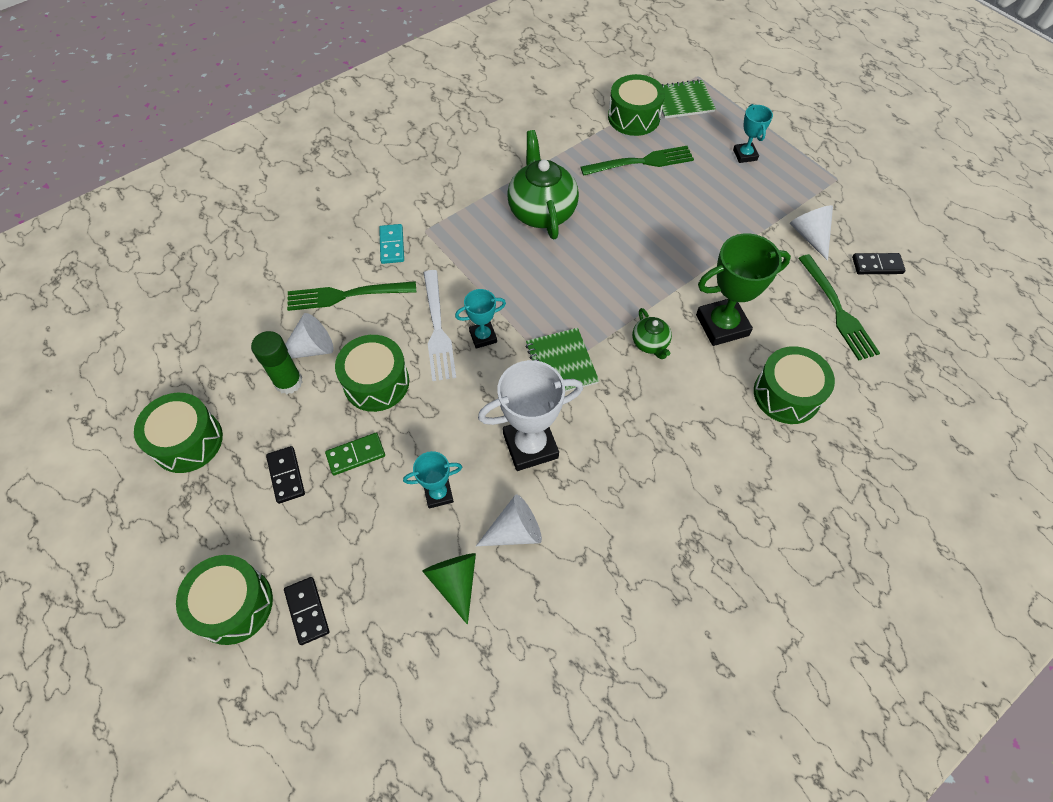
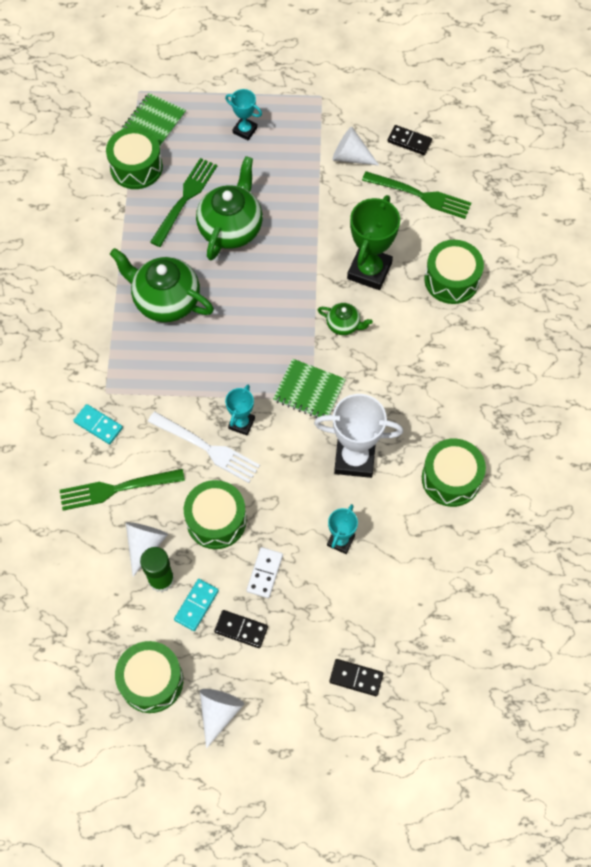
camera: 50 degrees left, 5 degrees up
green drum [176,555,273,645] -> green drum moved to [422,438,486,507]
green fork [287,281,416,311] -> green fork turned 45 degrees clockwise [60,469,185,511]
green domino [325,433,385,475] -> white domino [247,547,283,598]
green cone [422,553,476,625] -> none
white cone [476,495,542,546] -> white cone moved to [200,689,244,749]
white trophy [478,360,583,471] -> white trophy turned 75 degrees clockwise [314,394,403,478]
black domino [852,253,906,274] -> black domino turned 75 degrees clockwise [387,125,432,155]
none -> turquoise domino [174,579,219,631]
none -> green teapot [196,156,263,260]

